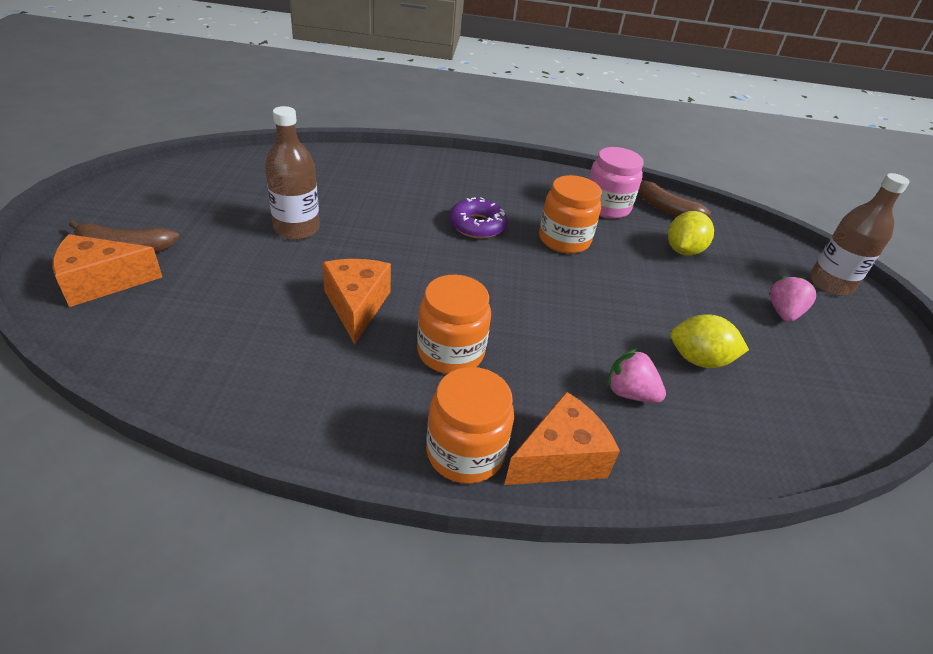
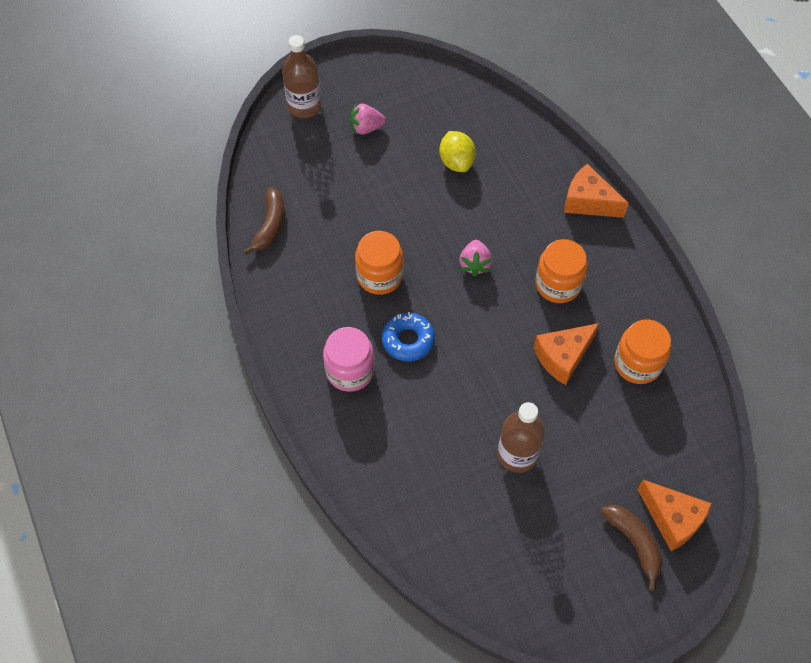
camera: 115 degrees left, 20 degrees up
orange jar [426,367,514,484] -> orange jar moved to [614,320,671,384]
purple donut [449,197,508,238] -> blue donut [382,312,435,361]
pink jar [588,147,644,219] -> pink jar moved to [323,327,375,392]
pink strawberry [607,348,666,403] -> pink strawberry moved to [459,240,492,277]
yellow lemon [668,211,714,256] -> none

